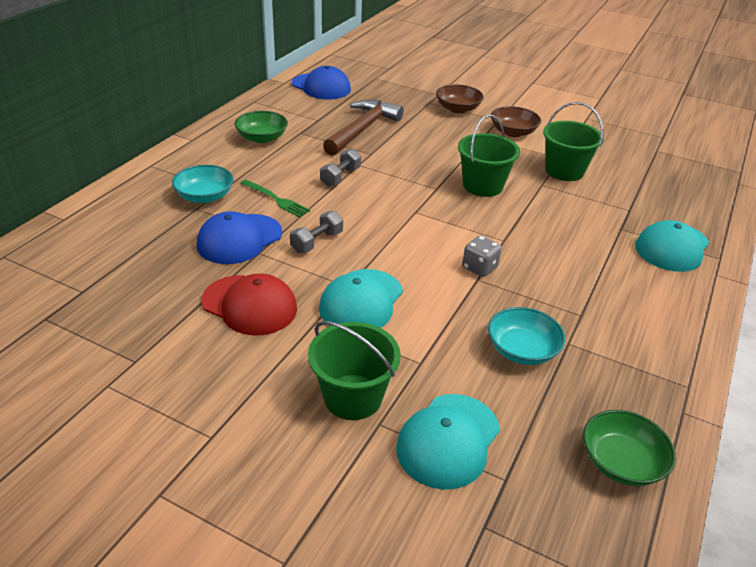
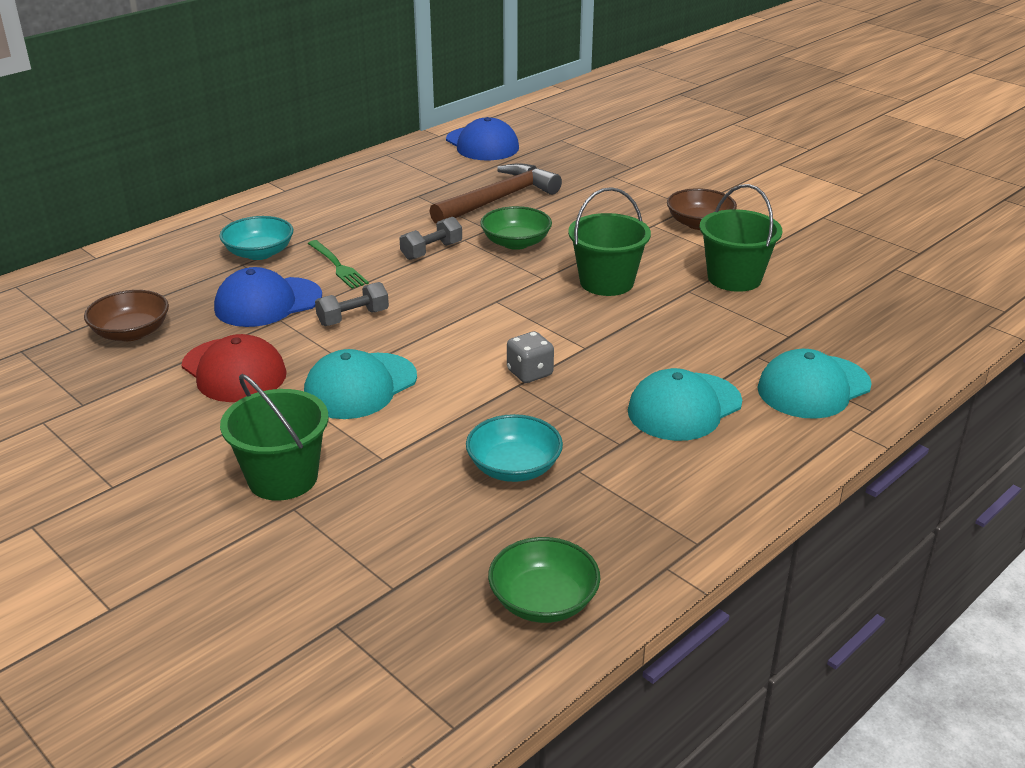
camera: 20 degrees right, 5 degrees down
green bowl [235,111,288,143] -> green bowl moved to [480,206,552,250]
turquoise cap [396,394,500,490] -> turquoise cap moved to [628,368,742,441]
brown bowl [436,85,484,113] -> brown bowl moved to [84,290,169,341]

